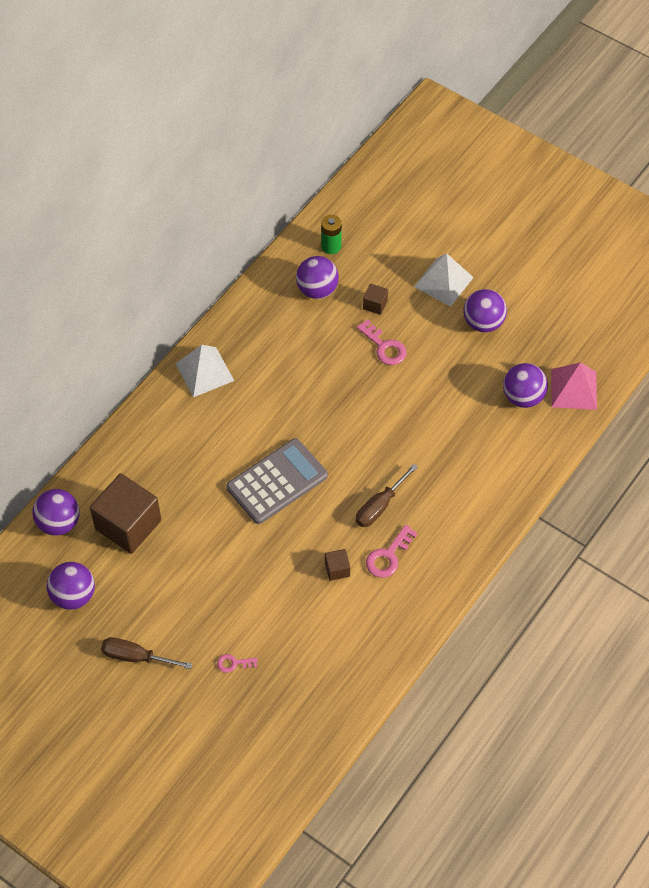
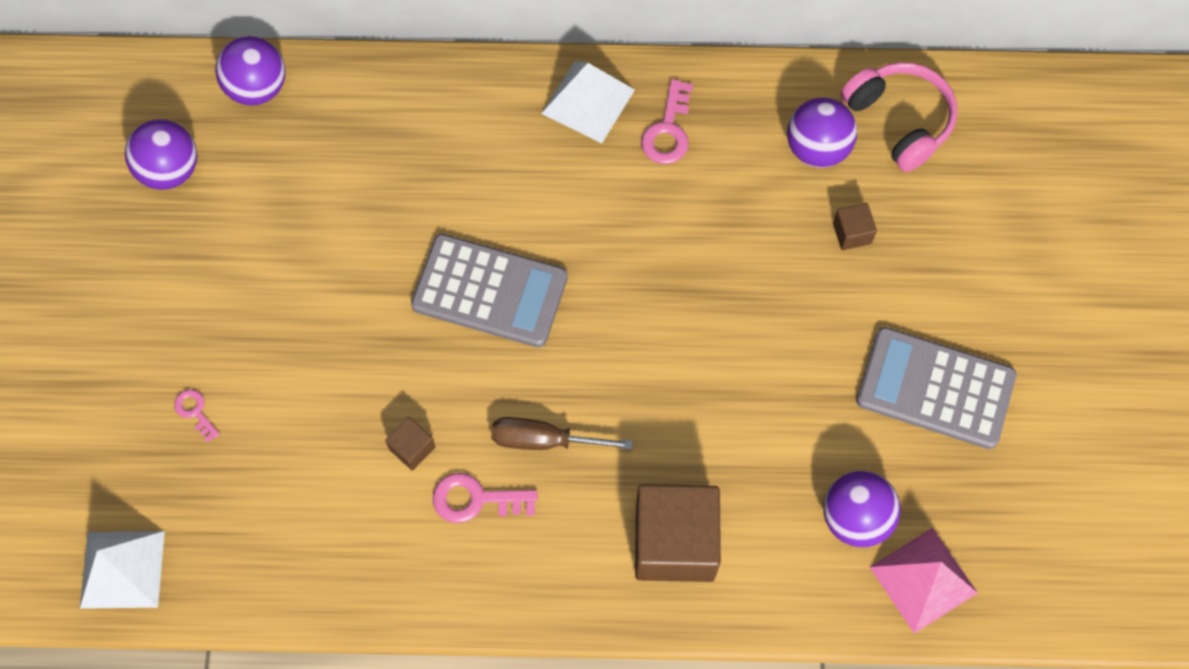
camera: 55 degrees right, 10 degrees up
brown cube [90,473,161,554] -> brown cube moved to [635,484,721,582]
brown screwdriver [101,637,192,669] -> none
green battery [321,215,342,254] -> pink headphones [841,62,957,172]
pink key [357,319,407,365] -> pink key moved to [641,79,693,164]
white pyramid [414,253,474,307] -> white pyramid moved to [80,531,165,609]
purple ball [463,289,507,332] -> grey calculator [856,327,1017,449]

